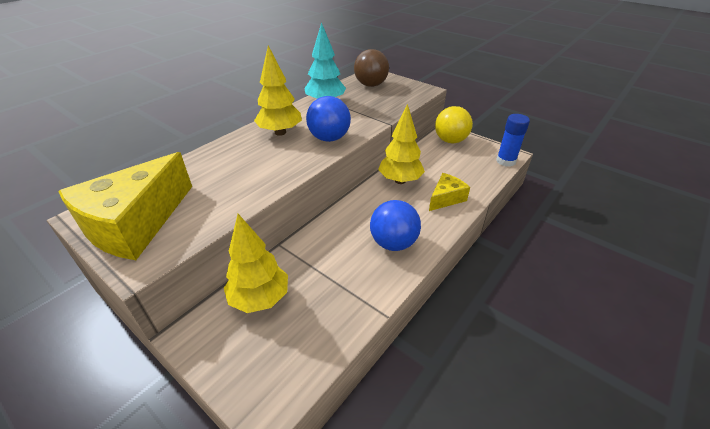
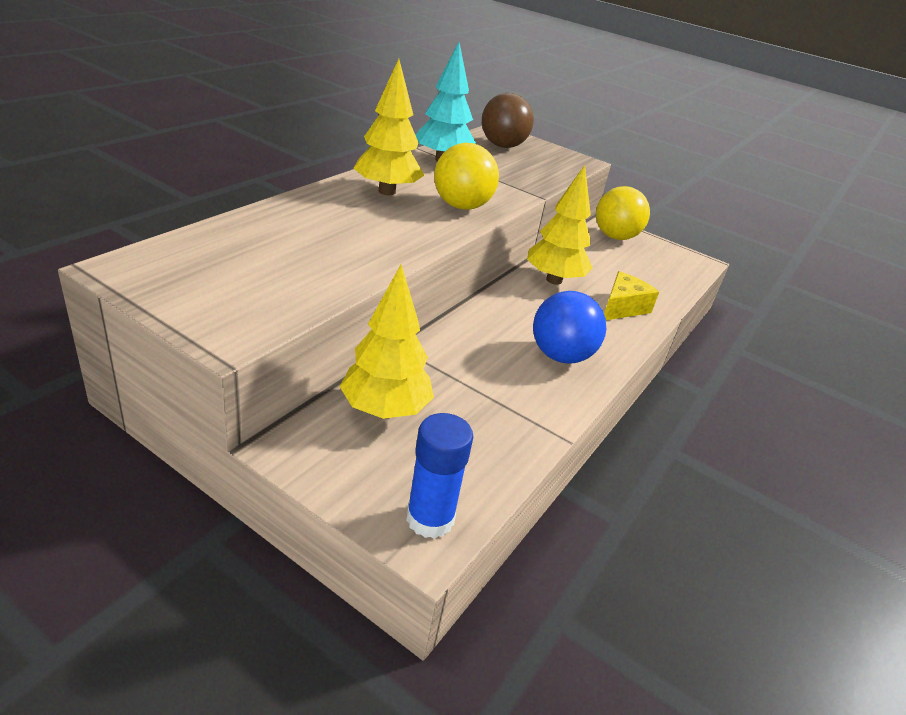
camera: 10 degrees left, 5 degrees down
yellow cheese [58,152,192,260] -> none
blue ball [306,96,351,142] -> yellow ball [434,143,499,210]
blue glue stick [496,114,530,167] -> blue glue stick moved to [406,413,473,539]

